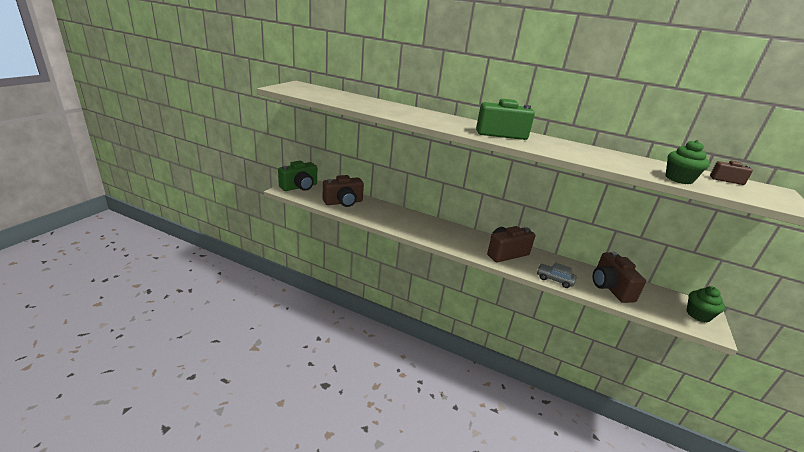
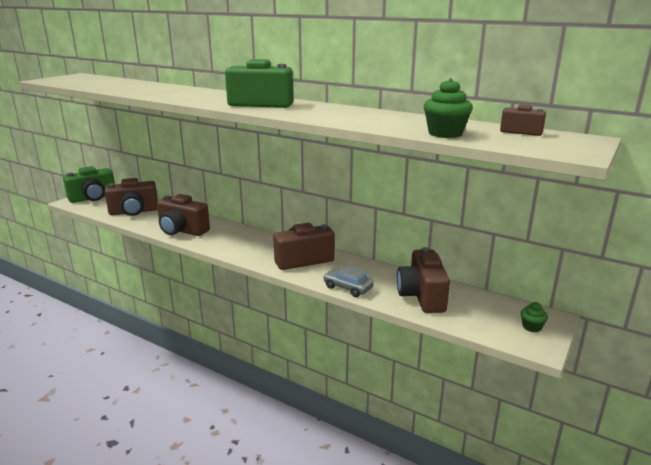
camera: 10 degrees right, 5 degrees down
green cupcake [686,286,725,322] -> green cupcake [521,302,548,332], size x0.59
none -> brown camera [157,194,210,236]

